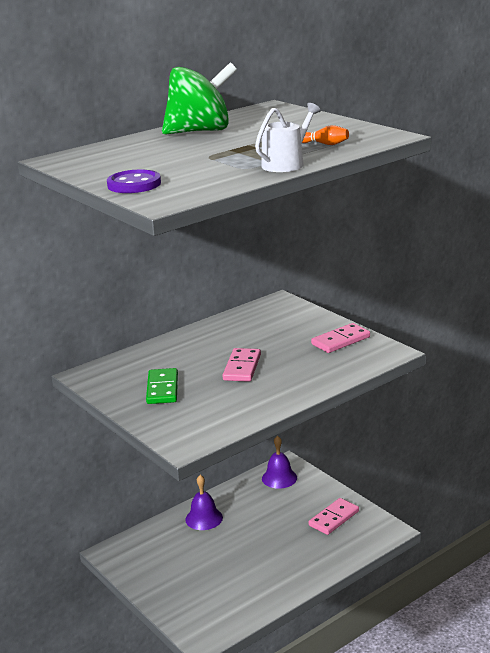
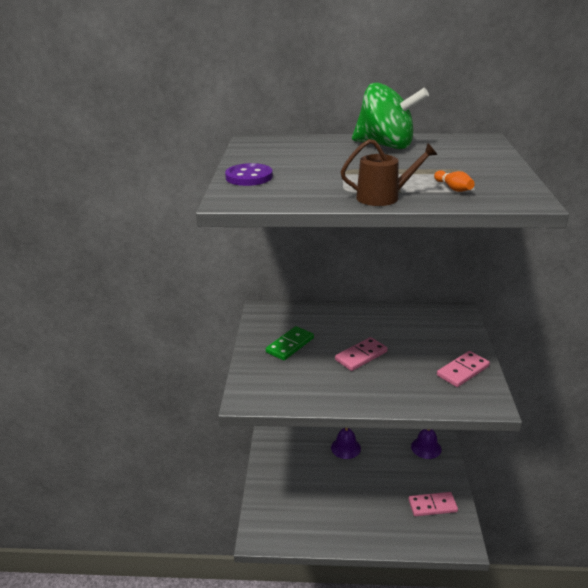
camera: 40 degrees right, 5 degrees up
white watering can [255,103,321,172] -> brown watering can [341,139,437,206]
pink domino [311,323,370,353] -> pink domino turned 45 degrees counterclockwise [437,351,490,387]

